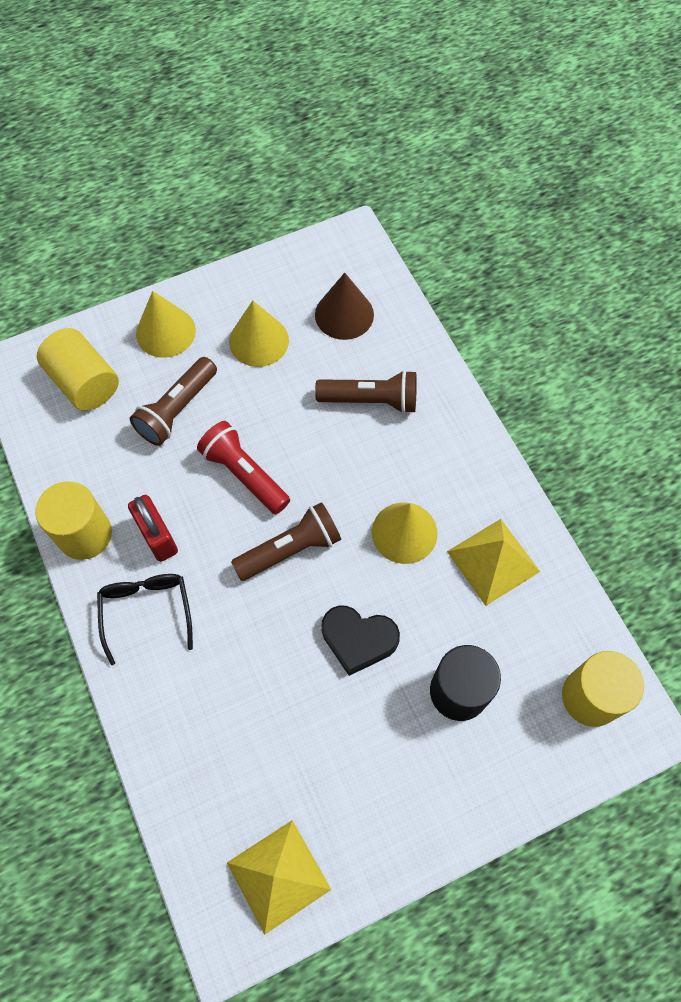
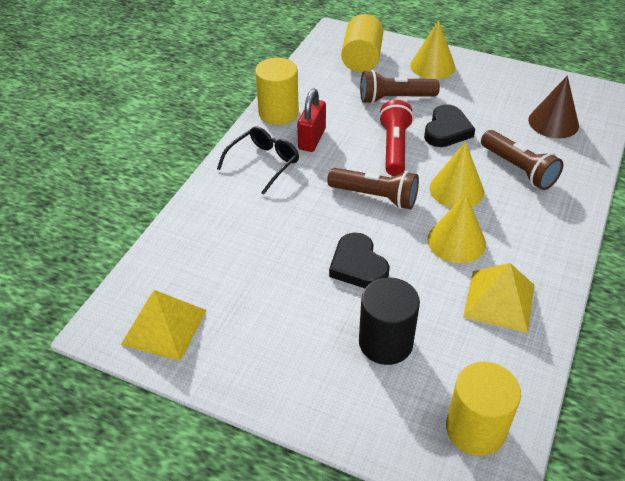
camera: 50 degrees right, 20 degrees down
yellow cone [229,300,289,367] -> yellow cone moved to [430,142,484,208]
none -> black heart [424,104,475,147]

